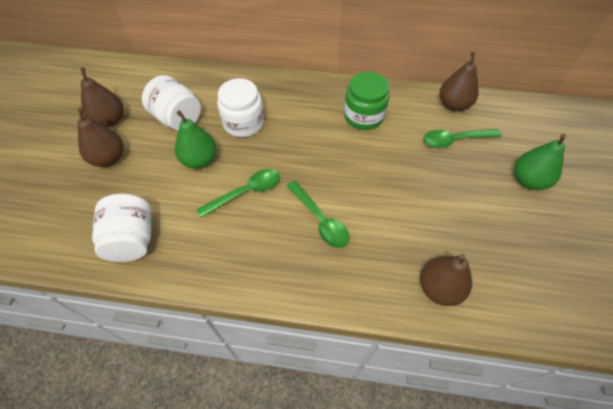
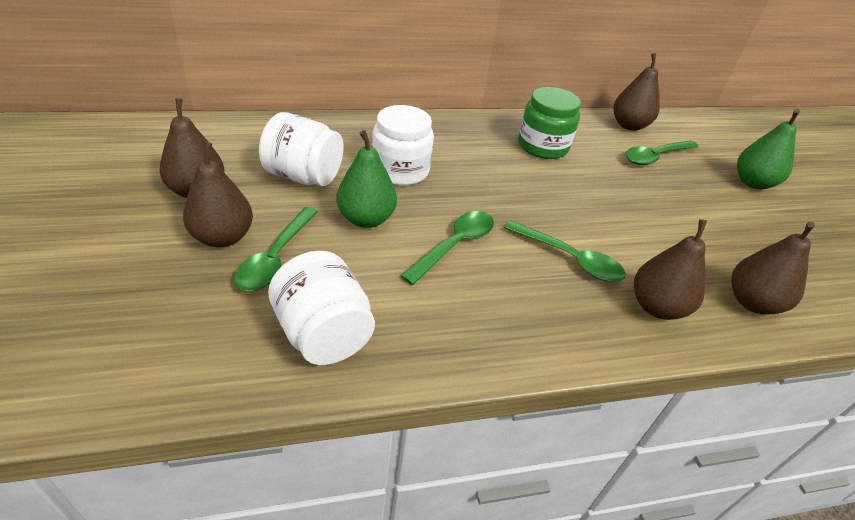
camera: 25 degrees left, 15 degrees down
none -> green spoon [234,207,318,291]
none -> brown pear [634,219,707,320]

